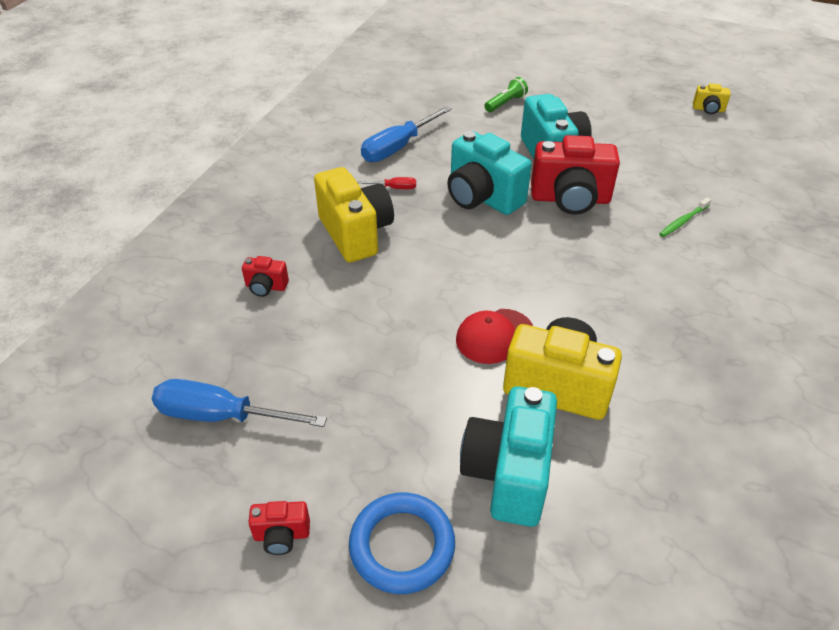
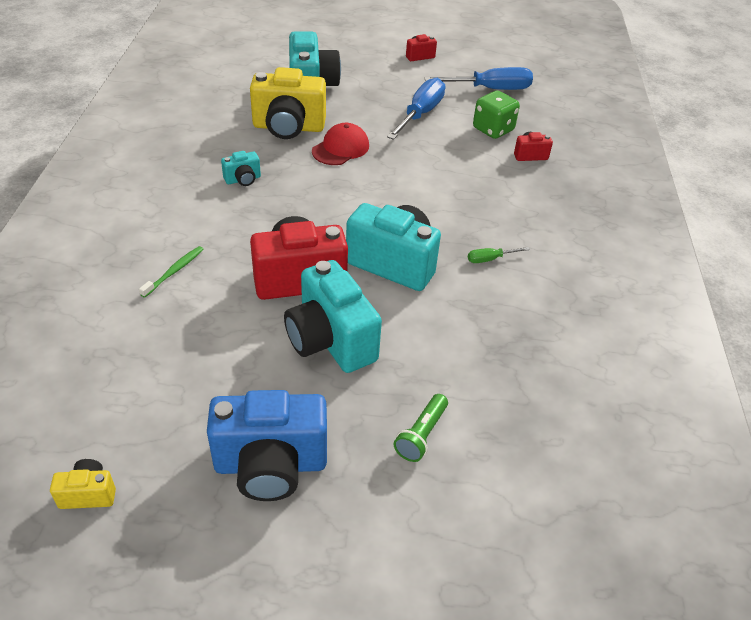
camera: 160 degrees right, 0 degrees up
yellow camera [314,167,394,262] -> none
blue ring [349,493,455,594] -> none
red screwdriver [357,177,416,189] -> green screwdriver [468,247,530,263]
blue screwdriver [361,106,452,162] -> blue screwdriver moved to [387,78,445,140]
none -> blue camera [207,390,327,501]
none -> turquoise camera [221,151,261,186]
none -> green dice [473,91,520,139]

